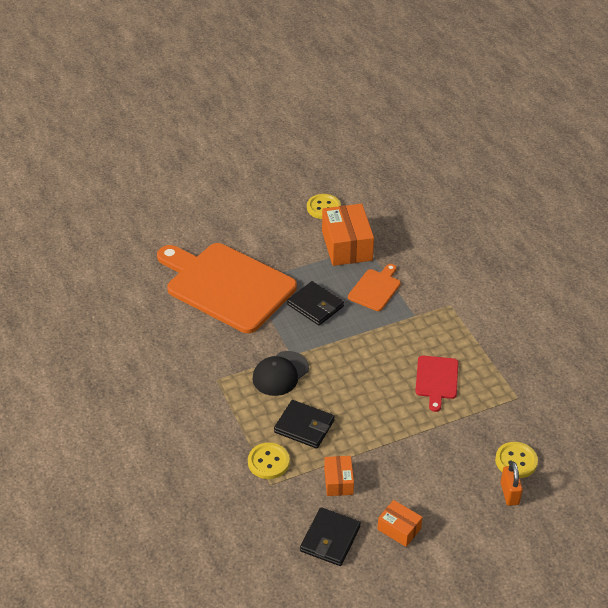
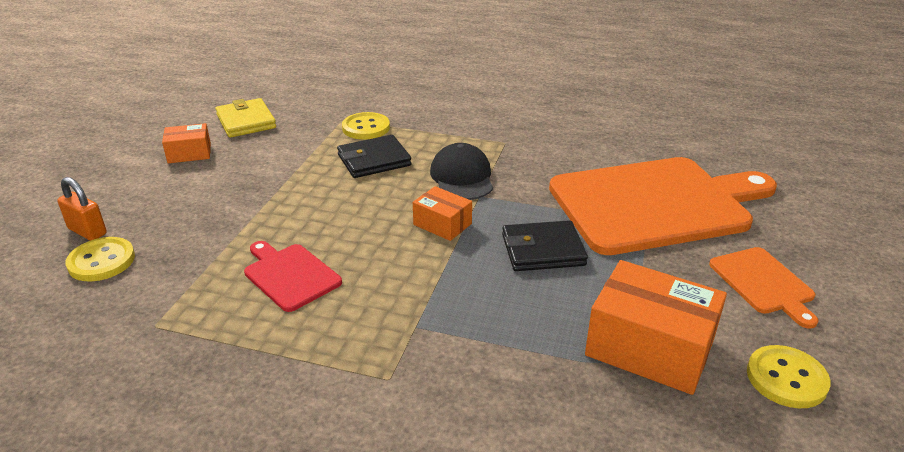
camera: 130 degrees right, 10 degrees down
black wallet [300,507,361,566] -> yellow wallet [216,98,276,138]
orange box [324,456,354,496] -> orange box moved to [413,186,472,241]
orange cutting board [348,264,401,311] -> orange cutting board moved to [709,247,818,329]

